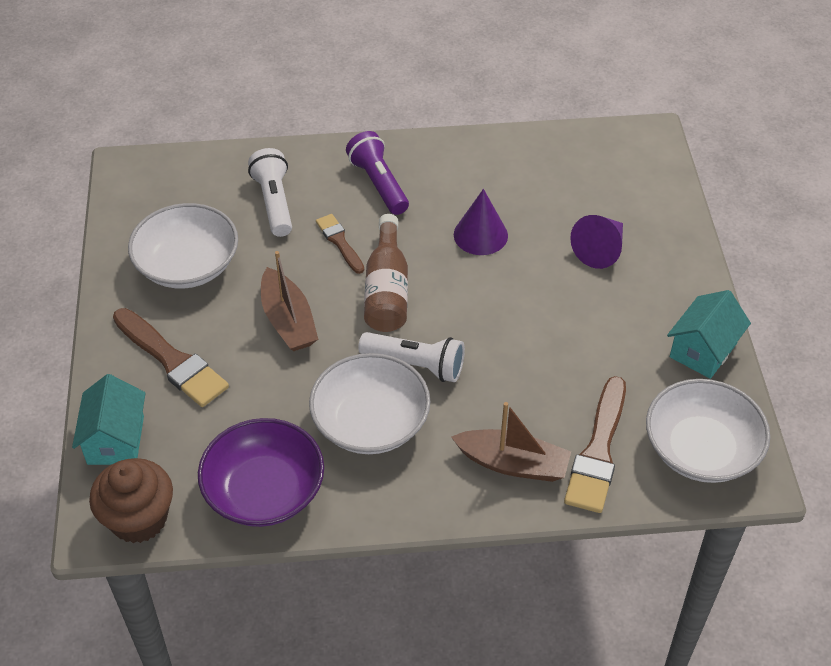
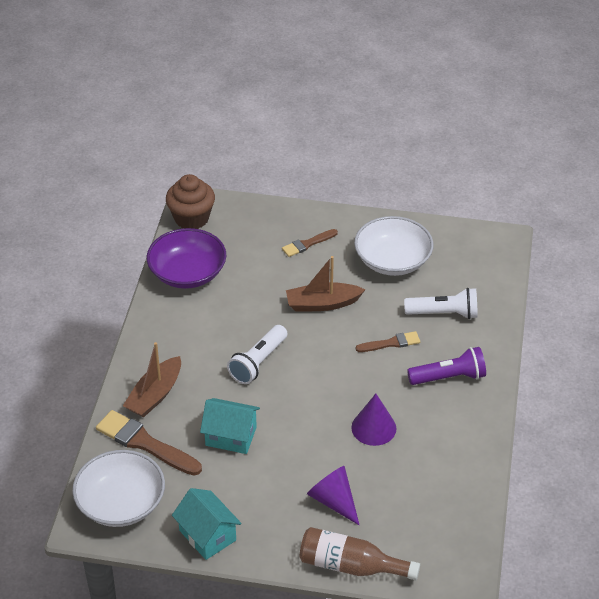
camera: 105 degrees right, 5 degrees down
turquoise house [72,374,146,465] -> turquoise house moved to [200,398,260,454]
brown brush [113,308,229,407] -> brown brush [282,229,338,257], size x0.58
white bowl [309,353,430,454] -> none
brown bottle [364,214,408,332] -> brown bottle moved to [300,527,420,580]

